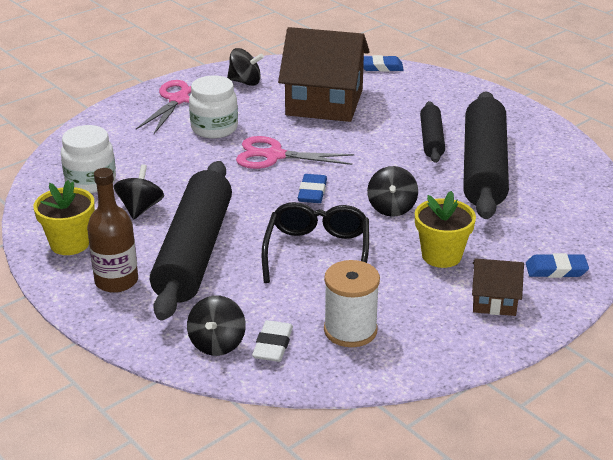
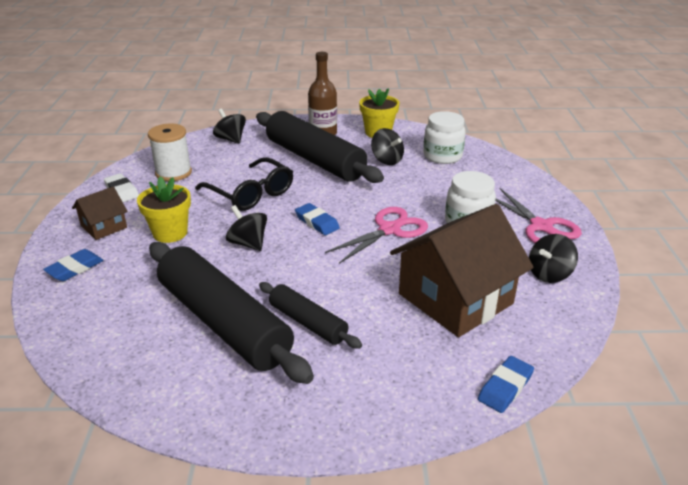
camera: 130 degrees right, 0 degrees up
white eraser [252,320,293,362] -> white eraser moved to [104,173,139,202]

